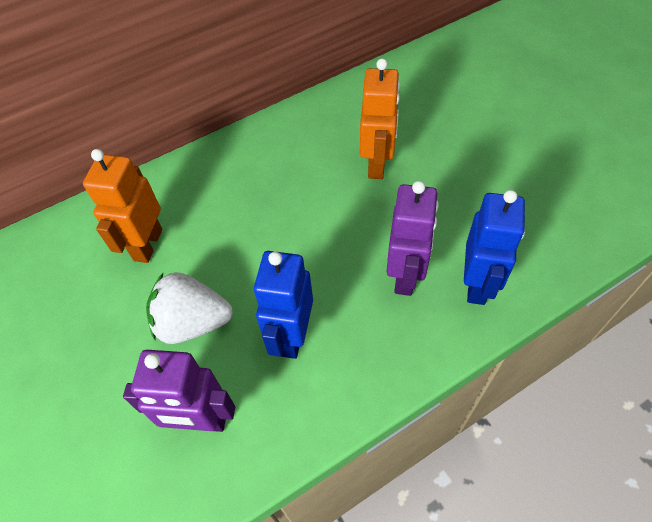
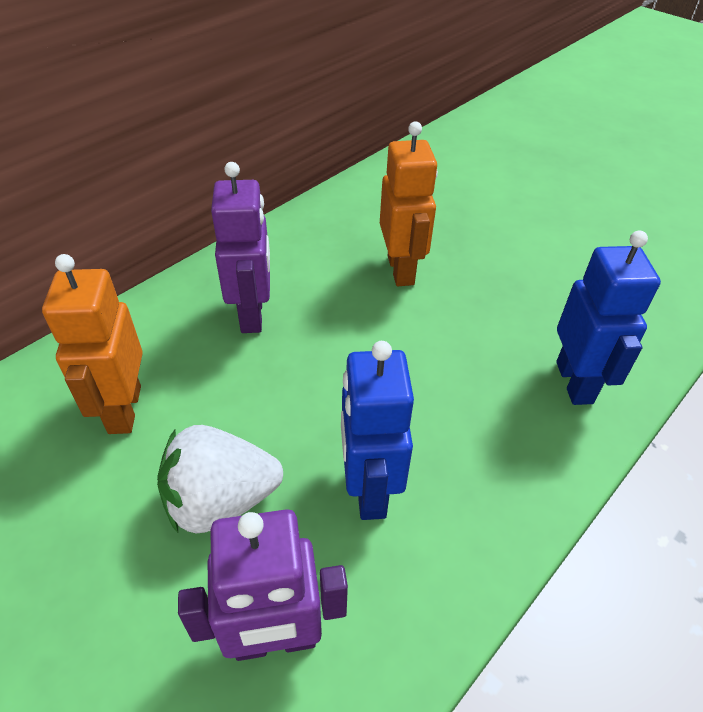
camera: 20 degrees left, 10 degrees down
purple robot [387,181,439,296] -> purple robot moved to [211,162,270,333]

